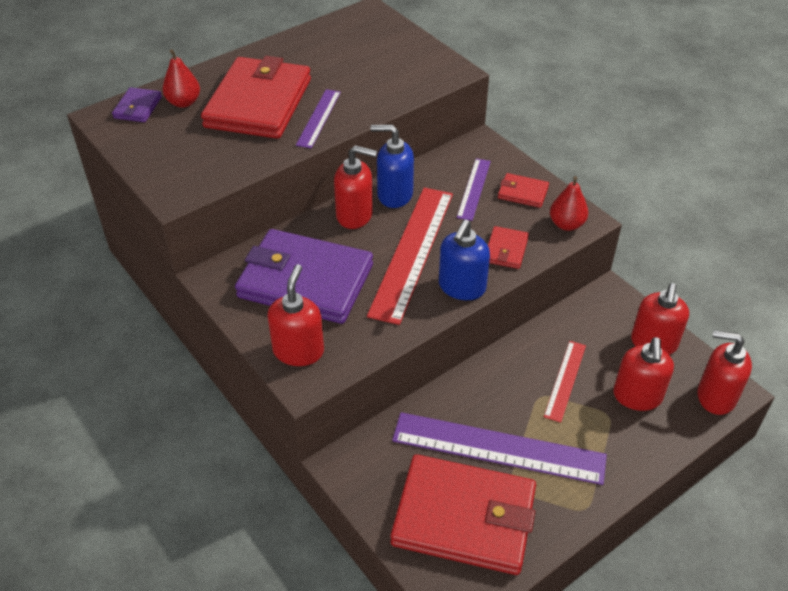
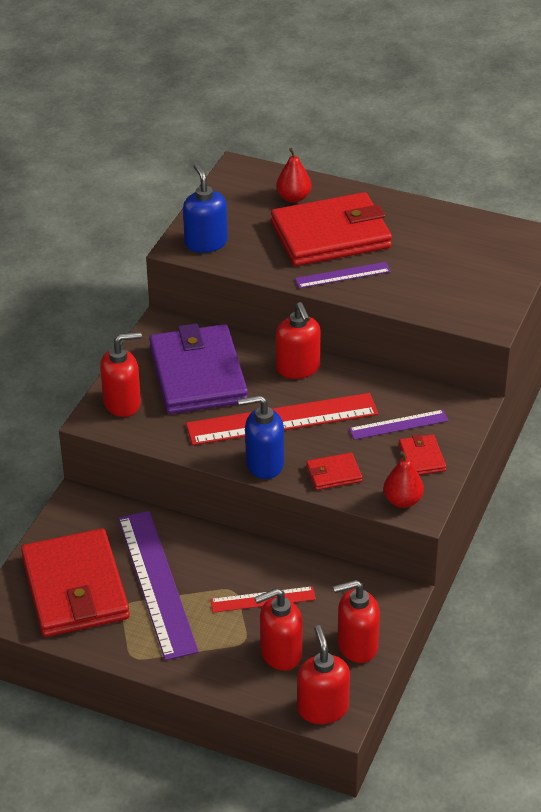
camera: 60 degrees right, 5 degrees down
purple wallet [112,87,162,122] -> none
blue soap dispenser [371,124,414,208] -> blue soap dispenser moved to [183,163,228,253]

